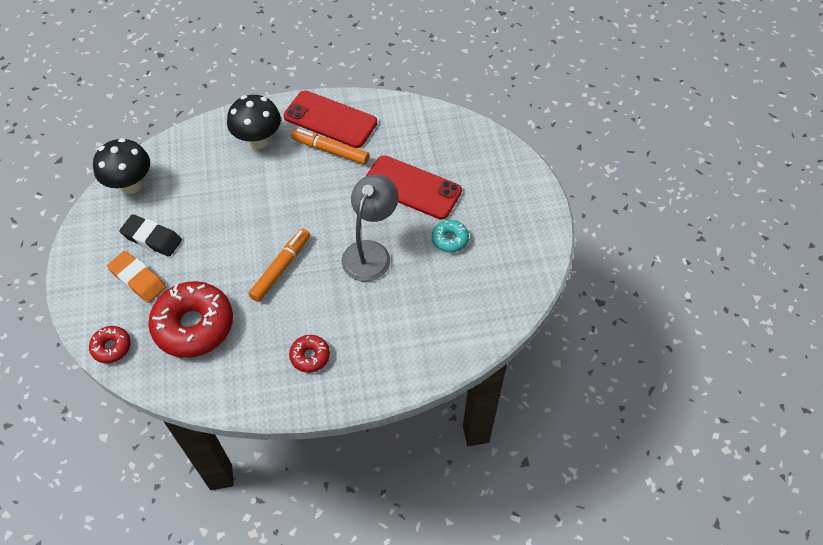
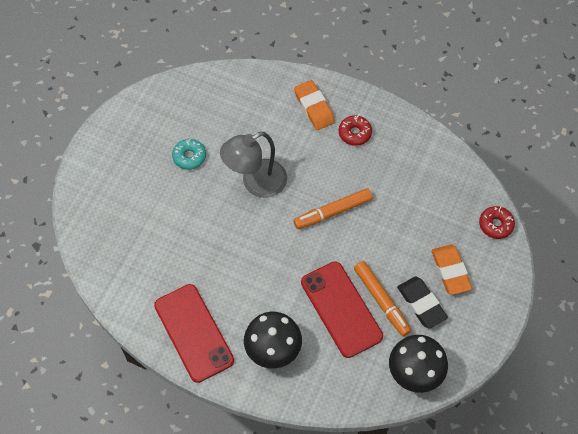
camera: 145 degrees left, 5 degrees up
red donut [148,281,233,358] -> none
orange marker [291,129,369,165] -> orange marker moved to [354,261,412,337]
red phone [365,155,462,220] -> red phone moved to [301,261,383,358]
none -> orange eraser [294,80,335,130]

